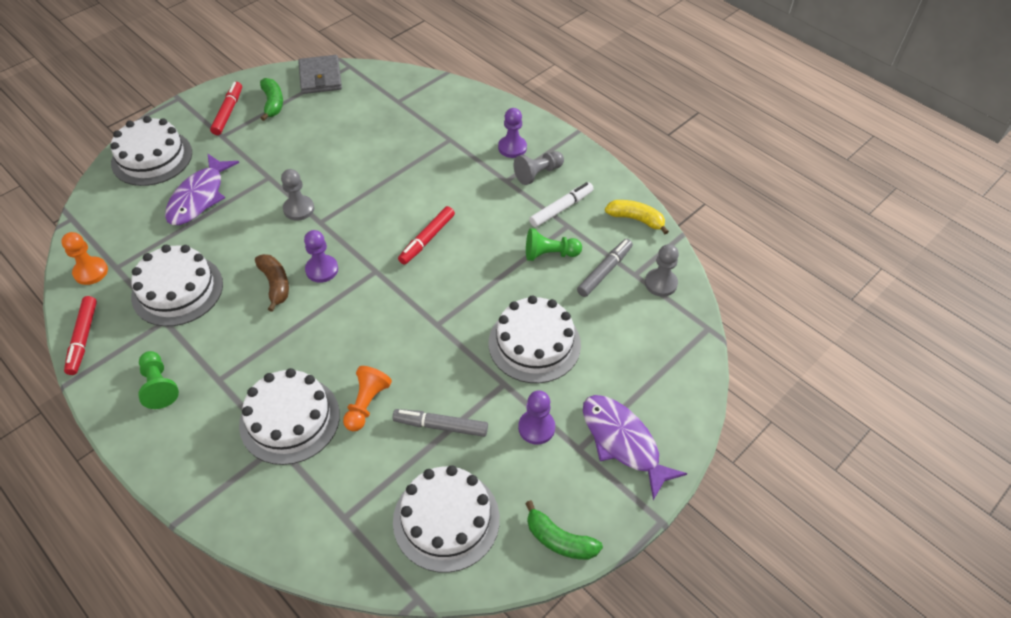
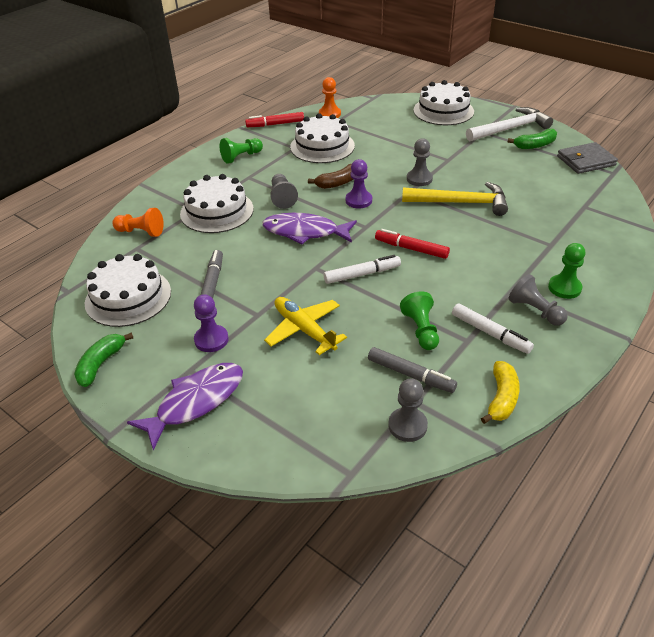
camera: 85 degrees right, 10 degrees down
purple fish [165,154,239,225] -> purple fish moved to [262,213,357,244]
red marker [210,82,242,135] -> white hammer [466,107,553,141]
orange pawn [343,366,392,431] -> orange pawn moved to [112,208,164,237]
white cake [488,295,581,383] -> yellow plane [264,297,347,355]
purple pawn [498,108,527,158] -> green pawn [548,243,585,299]
none -> grey pawn [270,174,298,209]
none -> white marker [324,255,401,284]
none -> yellow hammer [402,182,508,216]

